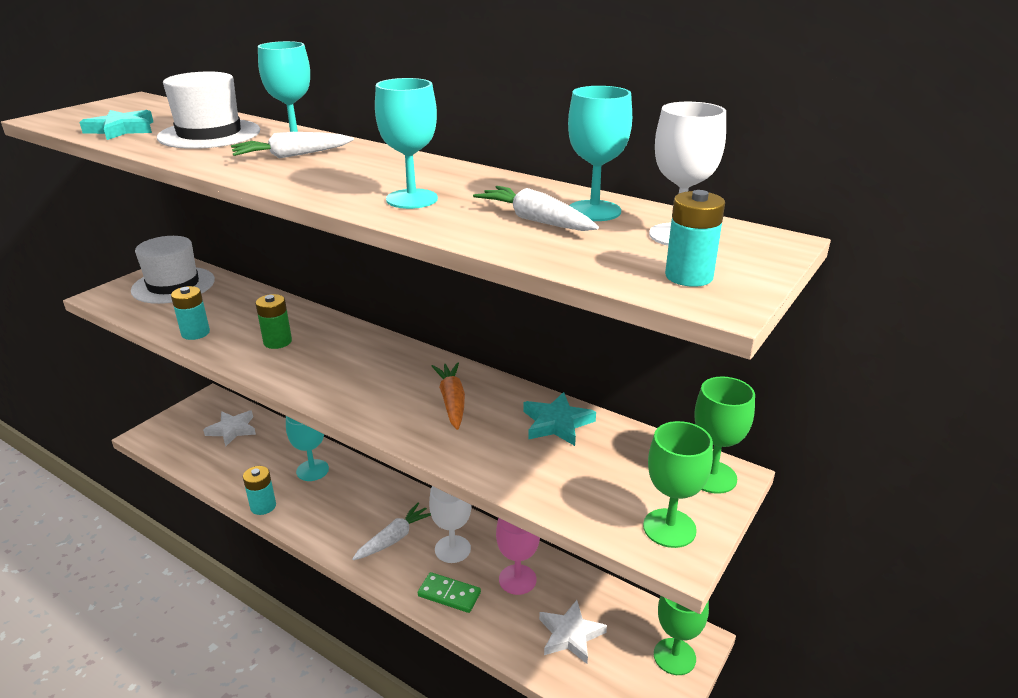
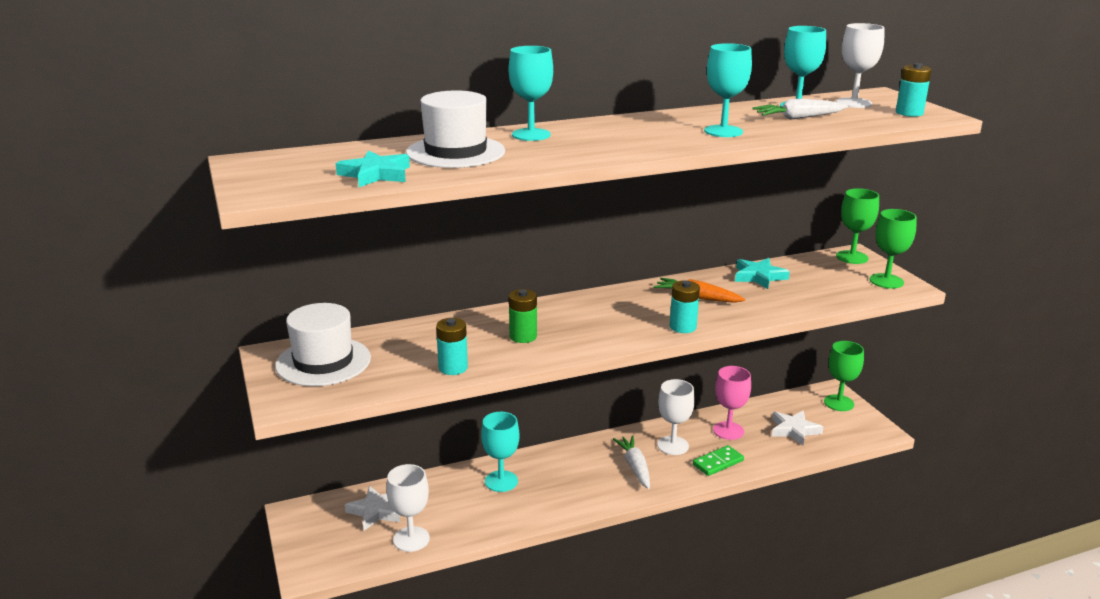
camera: 55 degrees left, 5 degrees down
white carrot [231,132,354,158] -> none
turquoise battery [243,466,276,515] -> turquoise battery moved to [670,281,700,333]
none -> white goblet [386,464,430,552]

